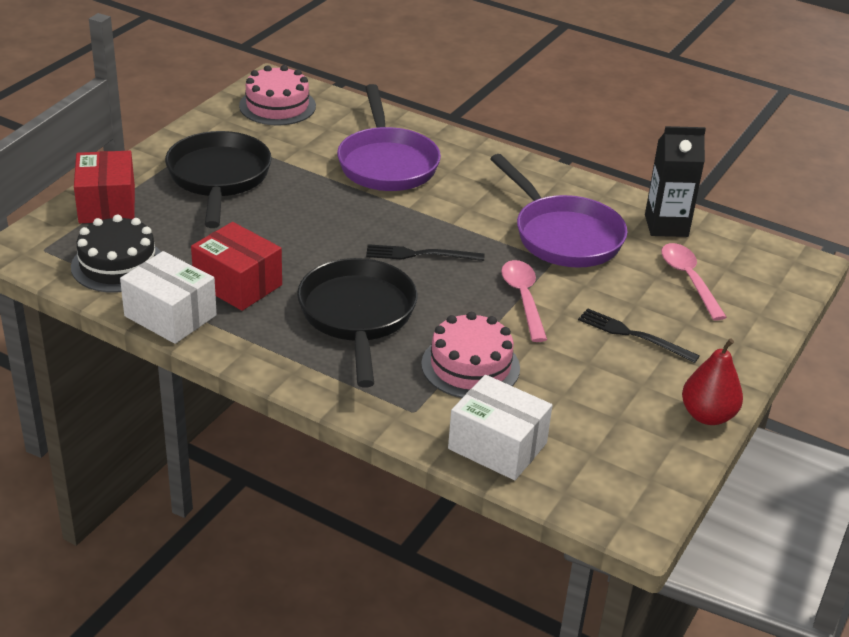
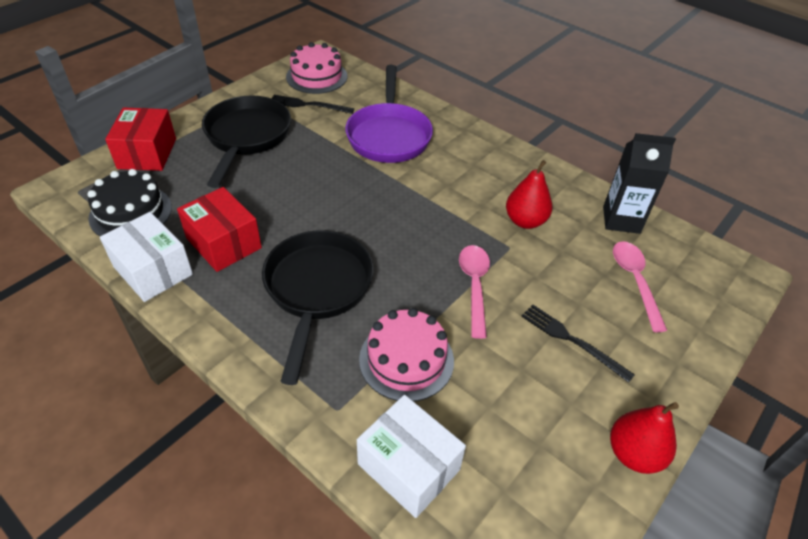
camera: 10 degrees right, 10 degrees up
black fork [366,244,484,261] -> black fork moved to [272,95,354,114]
purple pan [490,154,628,268] -> red pear [506,160,552,229]

